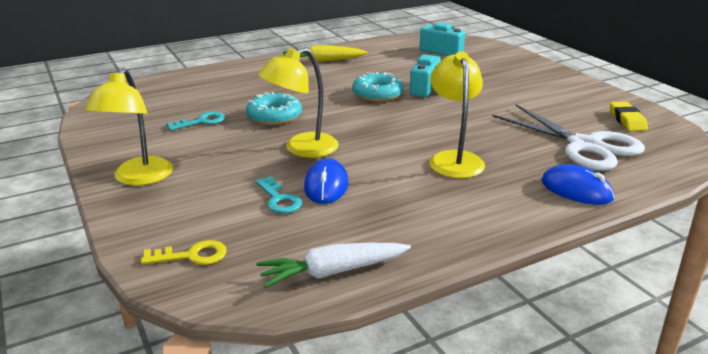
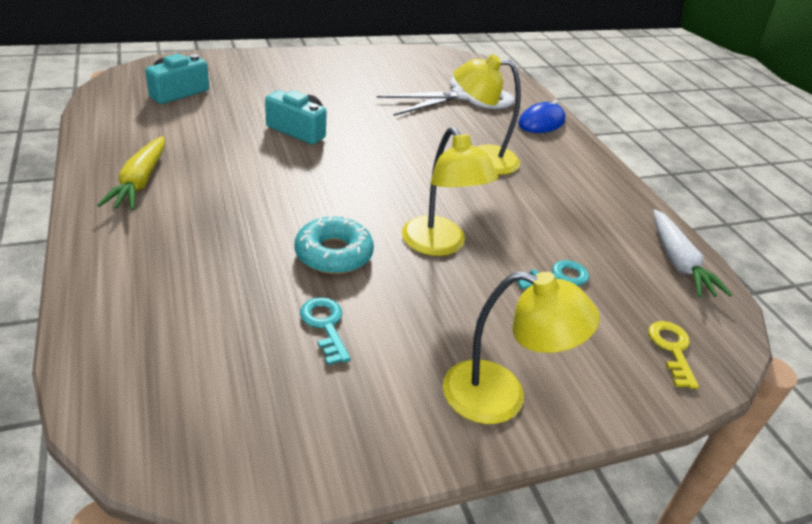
camera: 85 degrees left, 10 degrees up
blue mouse [304,158,348,204] -> none
turquoise donut [352,72,404,102] -> none
yellow eraser [610,102,648,131] -> none

